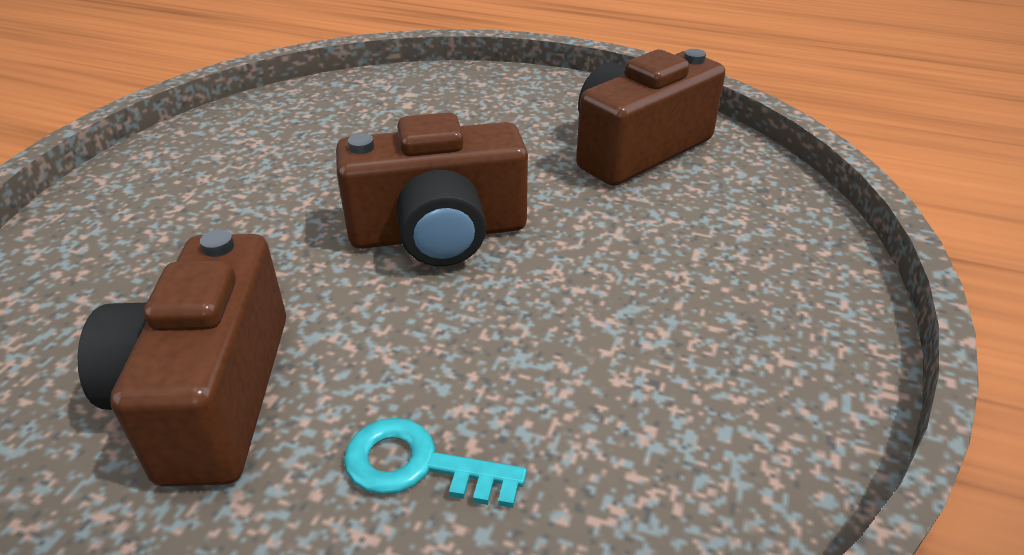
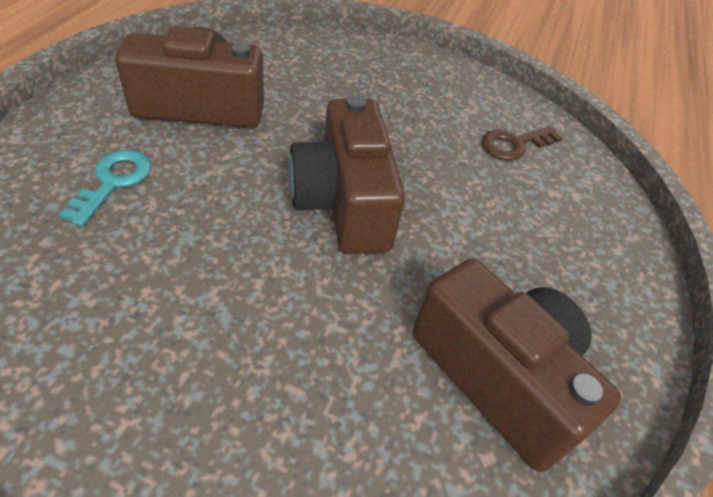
camera: 85 degrees right, 10 degrees up
none -> brown key [481,126,562,160]

